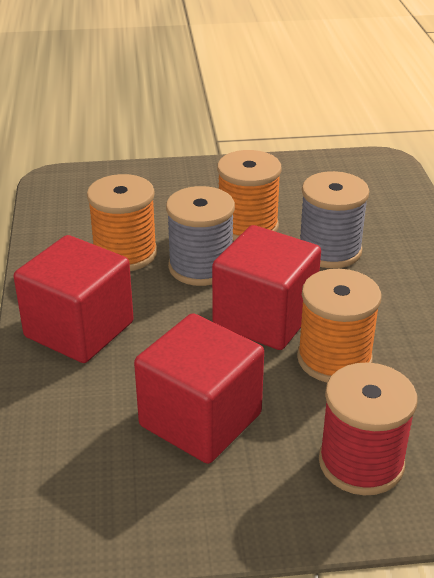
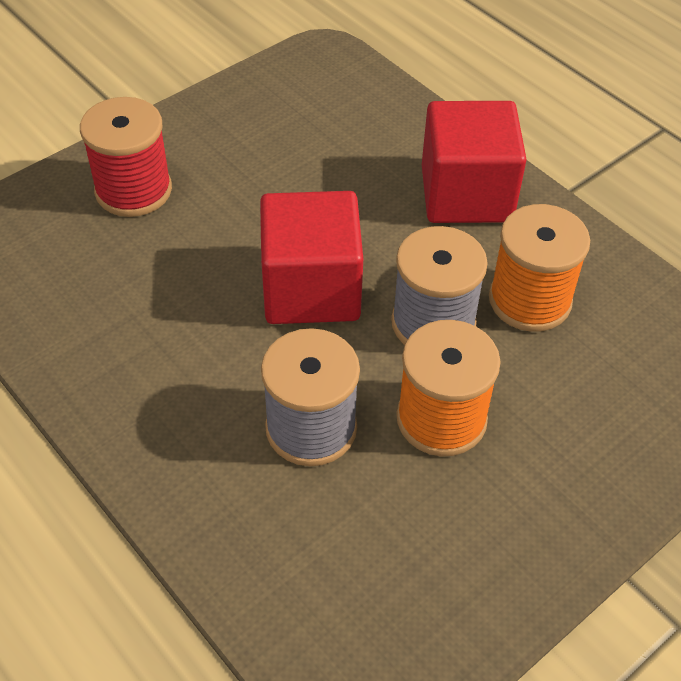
camera: 145 degrees right, 15 degrees up
red cube [134,313,264,464] -> none
orange spool [297,269,381,382] -> none

